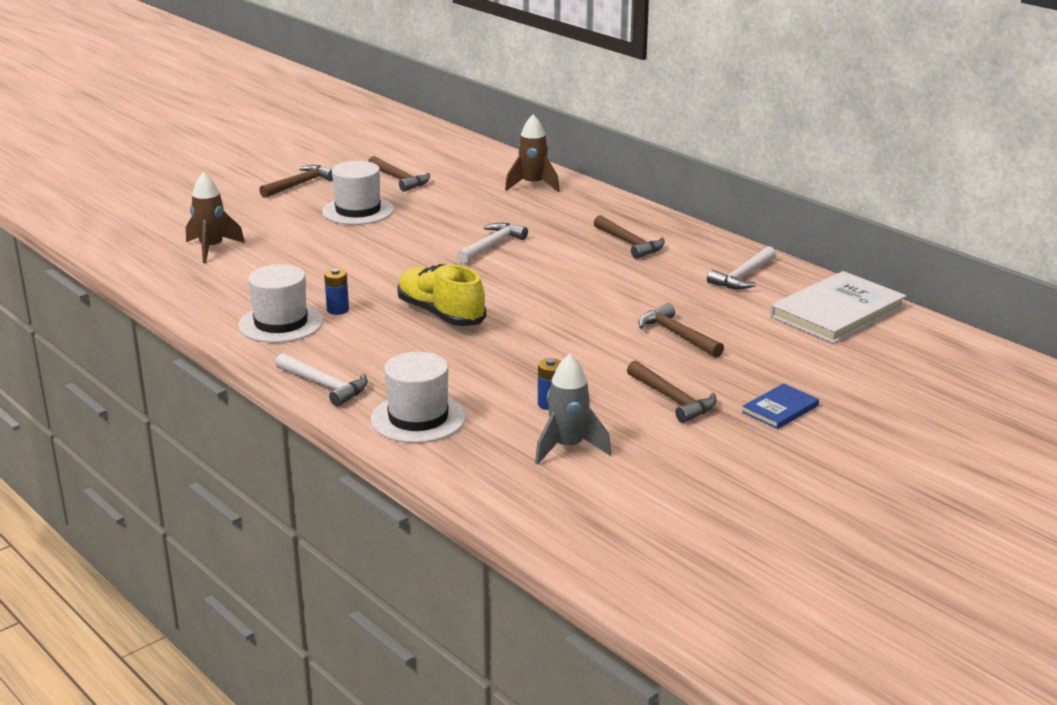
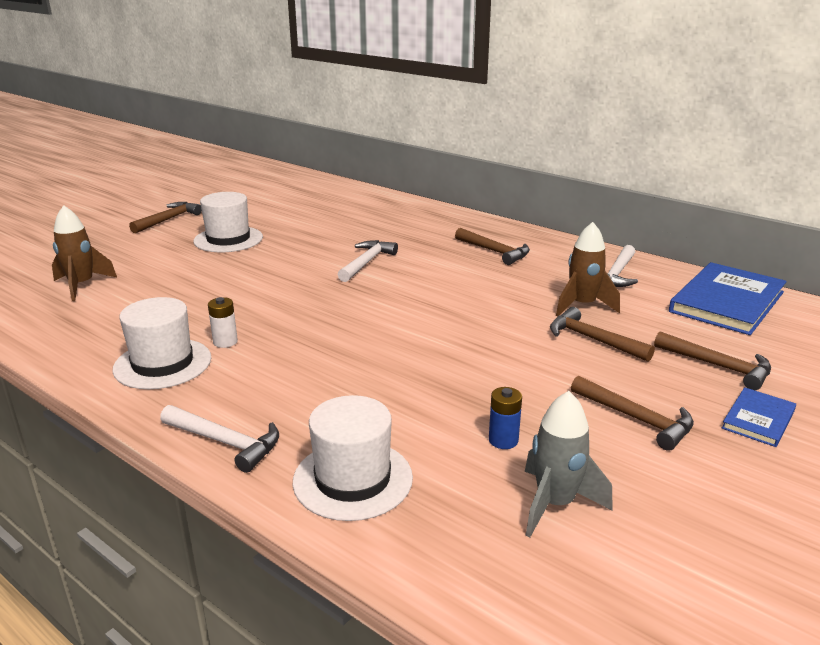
camera: 10 degrees left, 0 degrees up
blue battery [324,268,349,315] -> white battery [208,297,238,348]
brown hammer [368,156,430,192] -> brown hammer moved to [654,331,771,390]
yellow shoe [397,264,486,326] -> none
brown rocket [505,115,559,192] -> brown rocket moved to [556,222,620,317]
white book [770,271,907,344] -> blue book [669,262,787,335]

